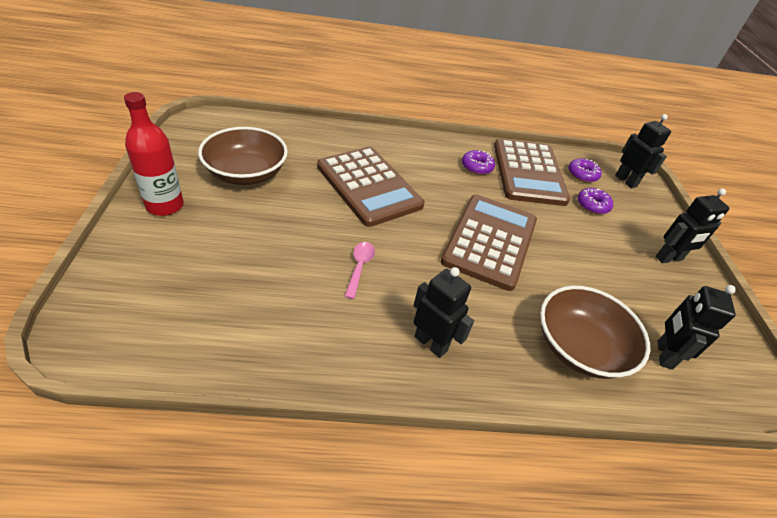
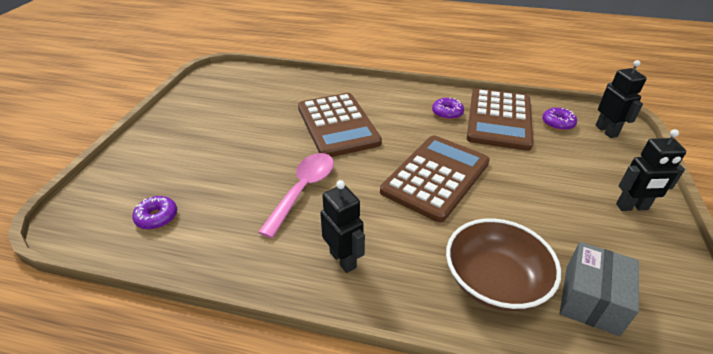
camera: 20 degrees right, 5 degrees down
red bottle [124,92,184,216] -> none
brown bowl [198,127,288,185] -> none
pink spoon [344,242,375,299] -> pink spoon [258,153,334,238], size x1.81
purple donut [577,188,613,214] -> purple donut moved to [132,196,177,230]
black robot [658,285,736,370] -> grey box [560,242,639,336]

